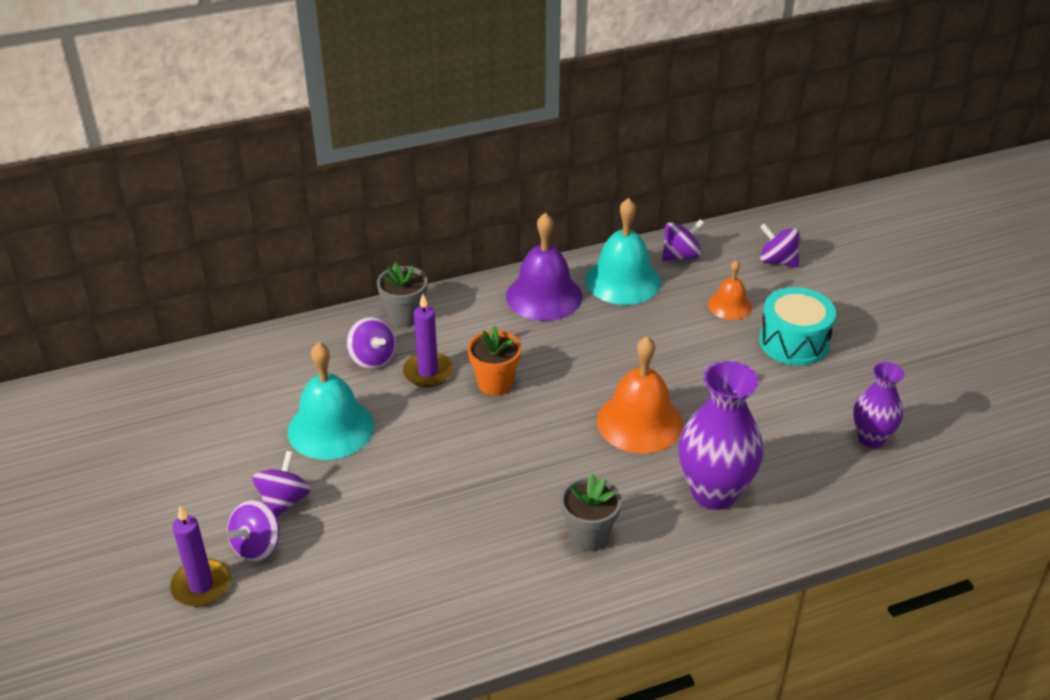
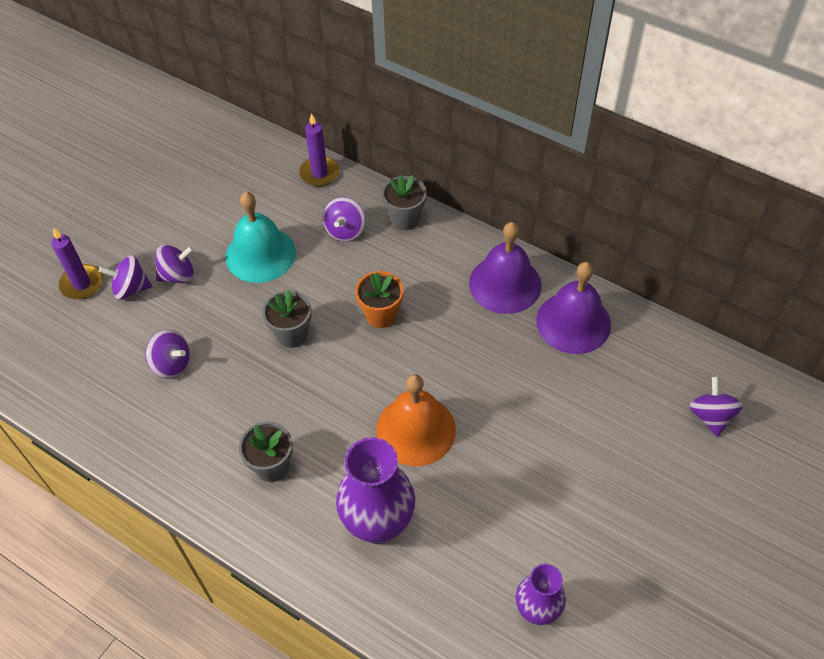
camera: 55 degrees right, 15 degrees up
purple candle [403,294,453,387] -> purple candle moved to [299,113,340,187]
turquoise bell [586,198,661,305] -> purple bell [536,262,611,354]
purple spinning top [662,219,704,261] -> purple spinning top moved to [145,330,190,379]
orange bell [708,260,752,320] -> none
turquoise drum [759,287,836,366] -> none
none -> grey flower pot [262,289,312,348]

